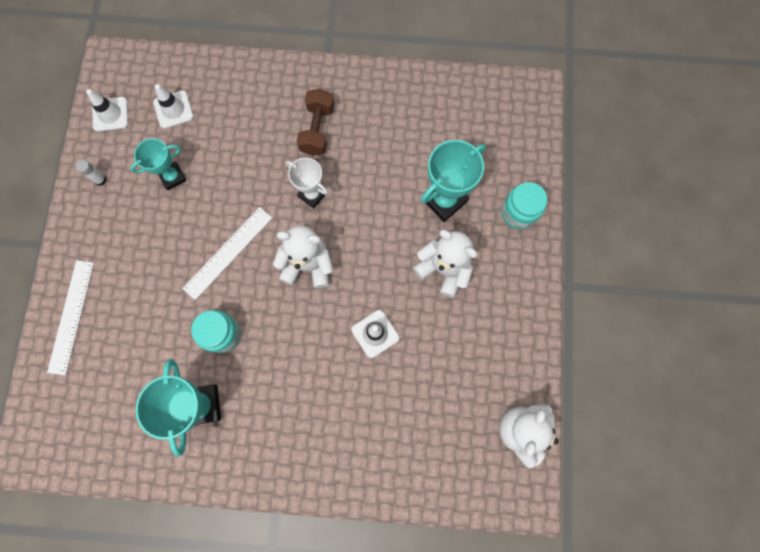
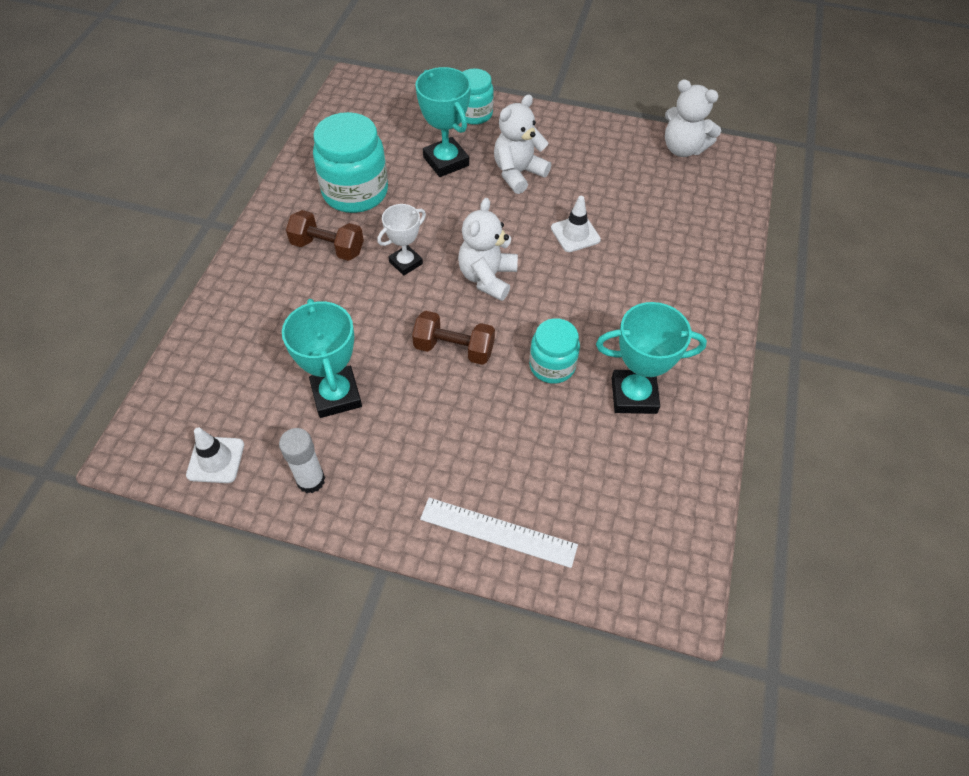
camera: 80 degrees left, 20 degrees down
white glue stick [76,160,107,186] -> white glue stick [279,428,325,493], size x1.65
turquoise trophy [130,138,186,190] -> turquoise trophy [282,299,362,418], size x1.56
white traffic cone [153,84,194,129] -> none
white ruler [182,207,272,300] -> brown dumbbell [412,311,495,365]
none -> turquoise jar [313,112,388,213]

